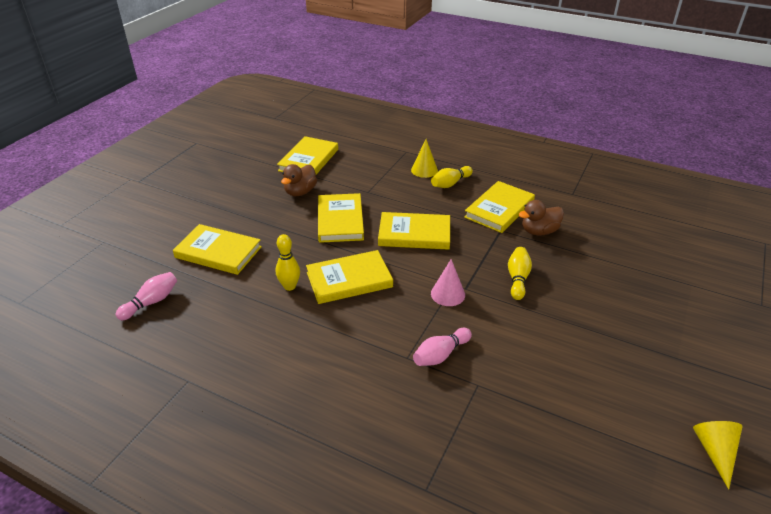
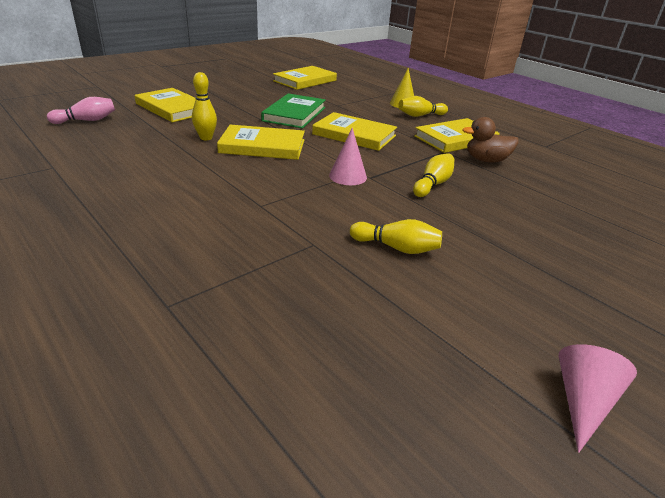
camera: 20 degrees right, 5 degrees down
brown duck [281,164,317,196] -> none
yellow book [318,193,364,243] -> green book [261,93,326,129]
pink bowling pin [413,328,472,366] -> none
yellow cone [693,421,742,489] -> pink cone [559,344,637,453]
none -> yellow bowling pin [350,219,442,254]

